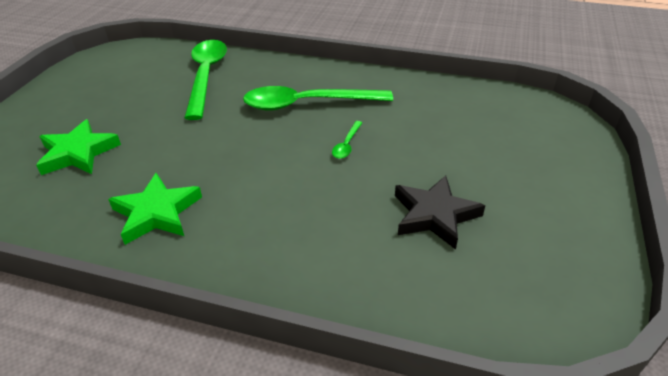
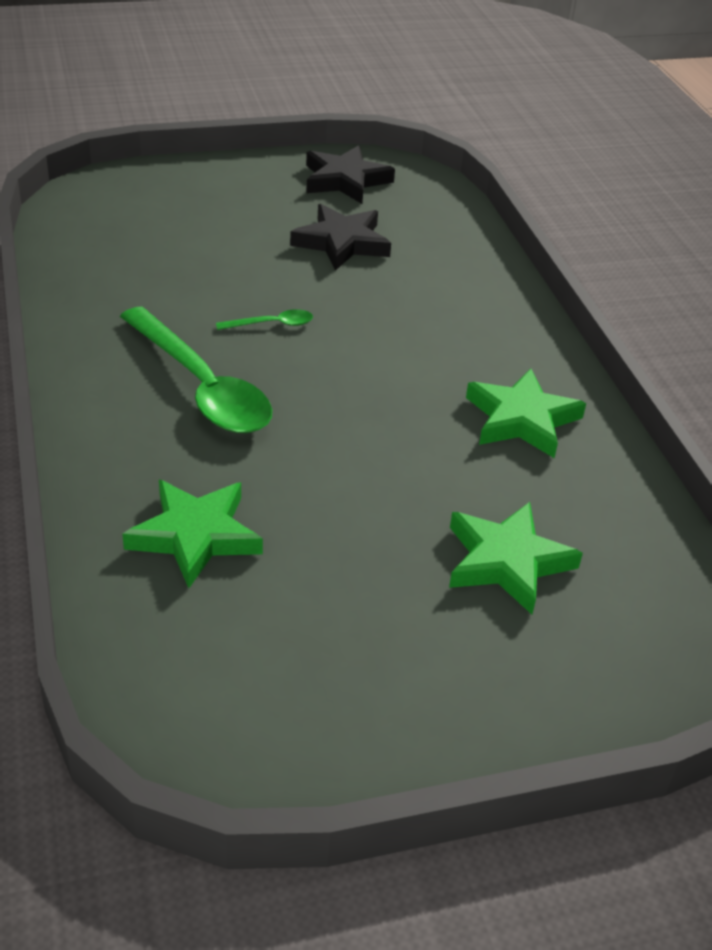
camera: 125 degrees left, 0 degrees up
green spoon [184,40,227,120] -> green star [122,480,263,588]
none -> black star [306,145,395,204]

